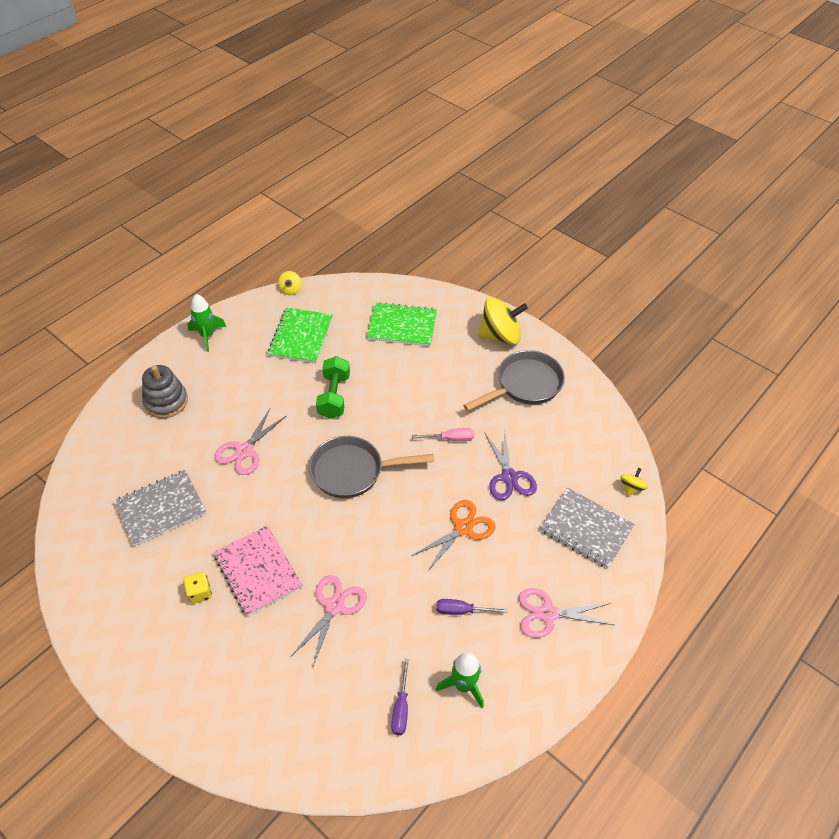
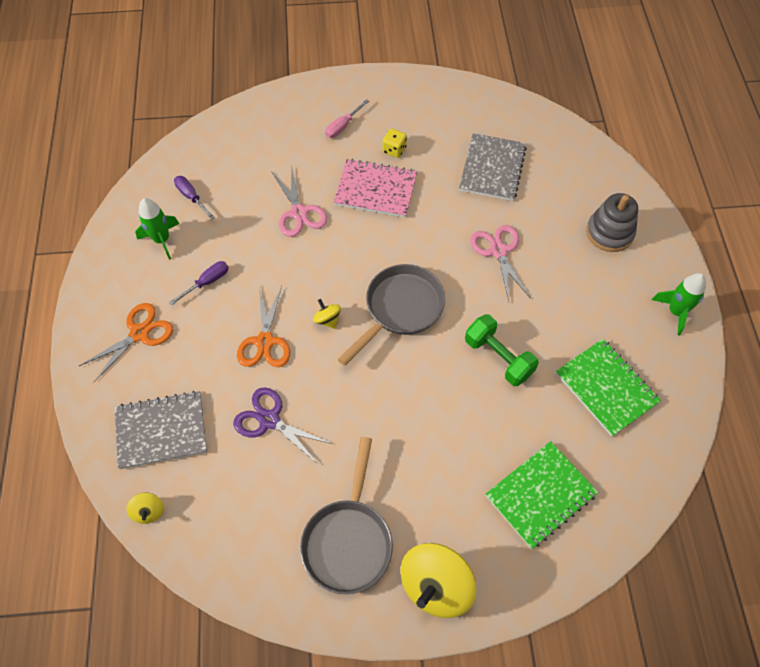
camera: 135 degrees right, 10 degrees up
yellow spinning top [278,271,301,295] -> yellow spinning top moved to [313,299,341,329]
pink screwdriver [412,428,474,441] -> pink screwdriver moved to [325,99,369,138]
pink scissors [519,588,614,638] -> orange scissors [79,303,174,382]

